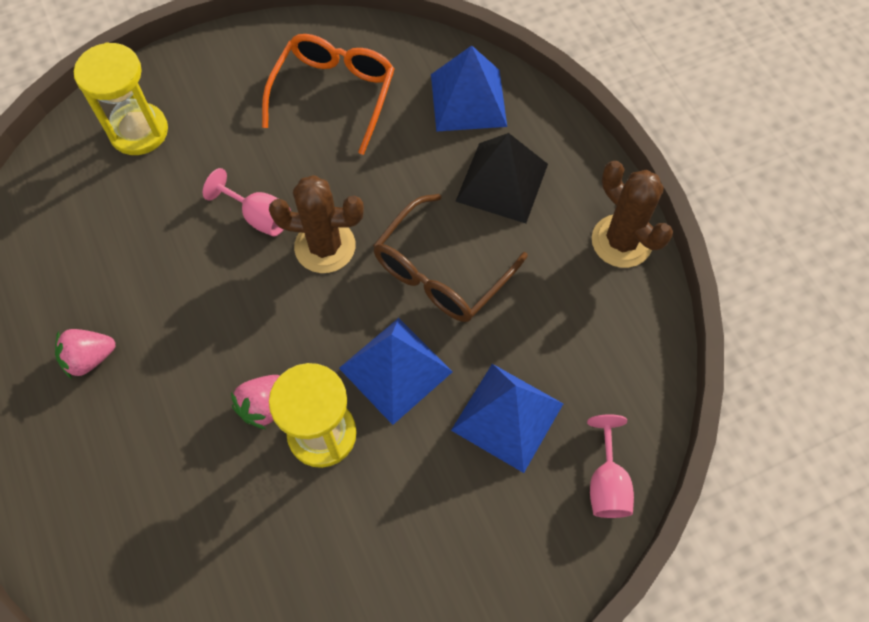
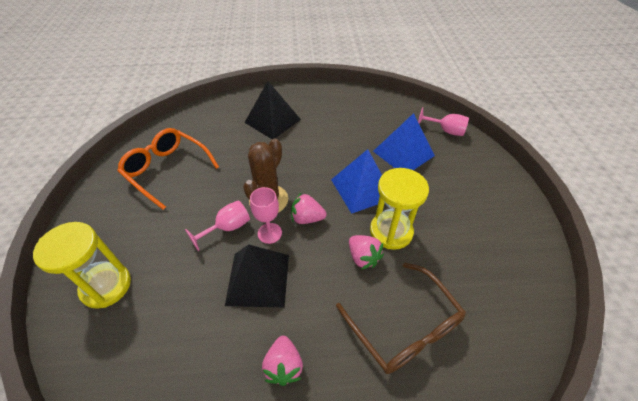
camera: 70 degrees left, 15 degrees down
brown glasses [373,194,528,322] -> brown glasses moved to [336,263,466,374]
blue pyramid [431,45,507,132] -> none
brown cactus [592,161,673,268] -> none
none -> black pyramid [225,244,289,308]
none -> pink goblet [250,187,282,244]
none -> pink strawberry [291,193,327,224]

